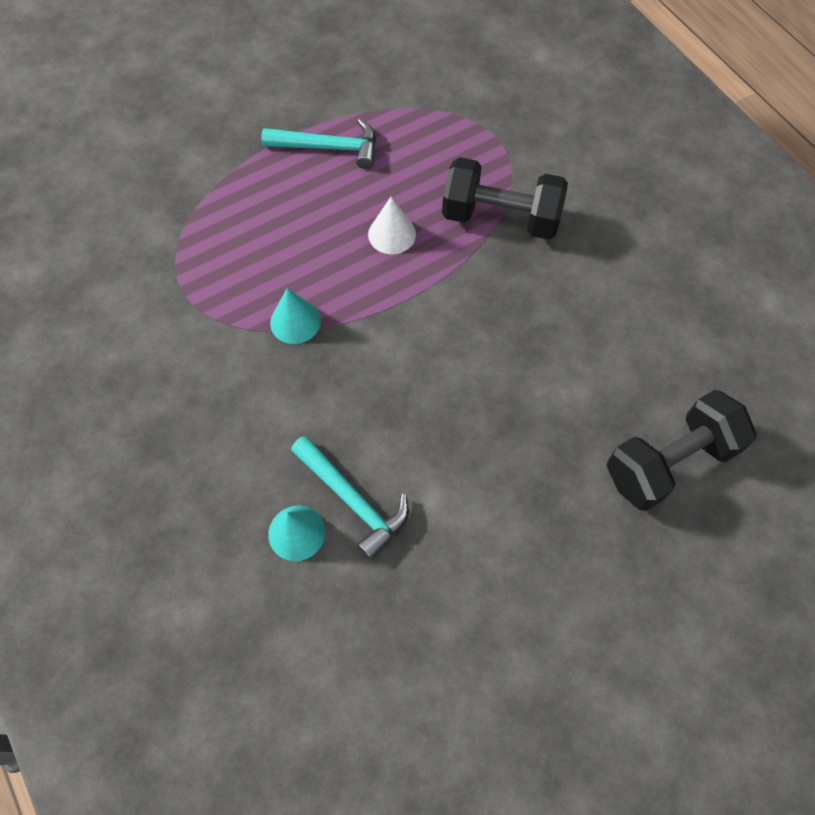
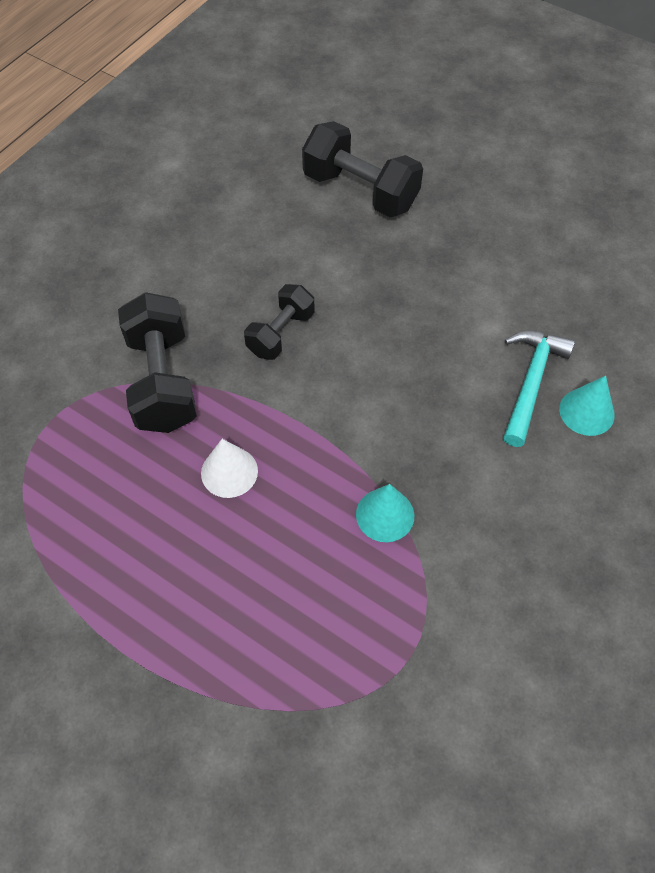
camera: 115 degrees left, 5 degrees down
turquoise hammer [262,118,376,169] -> none
none -> black dumbbell [244,284,315,360]

